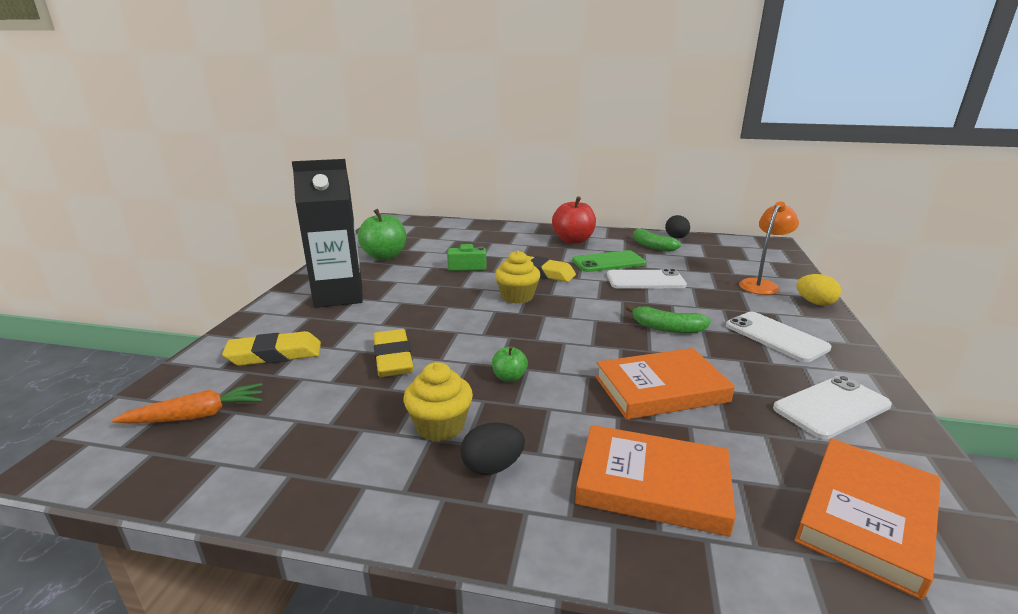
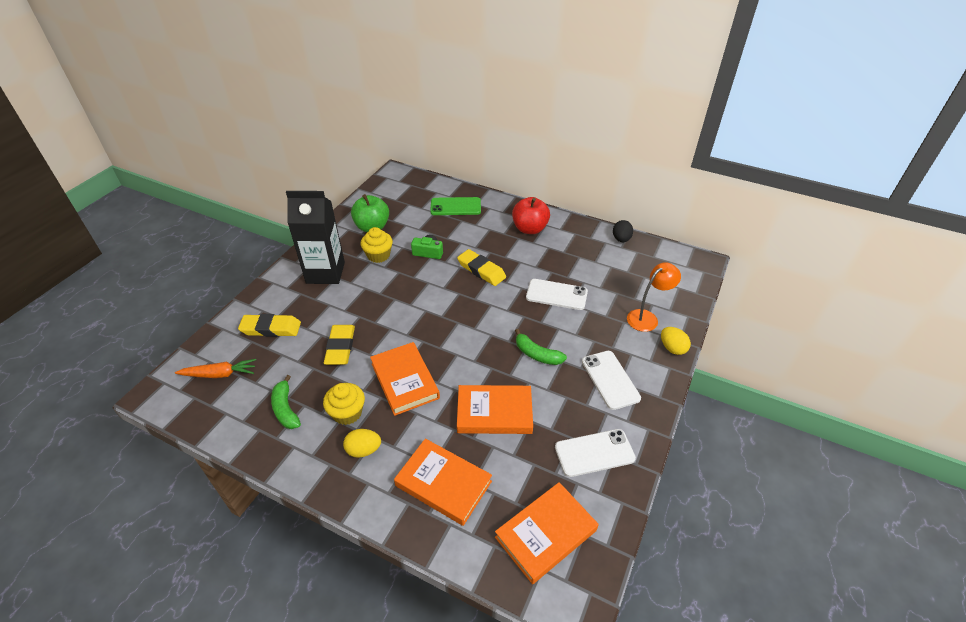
camera: 15 degrees right, 20 degrees up
black egg [460,422,525,475] -> yellow egg [343,429,381,458]
green apple [492,346,528,382] -> orange book [370,342,440,416]
yellow cupcake [495,250,540,304] -> yellow cupcake moved to [361,227,393,263]
green phone [572,250,646,272] -> green phone moved to [430,197,481,215]
green banana [633,228,681,252] -> green banana moved to [271,375,301,429]

